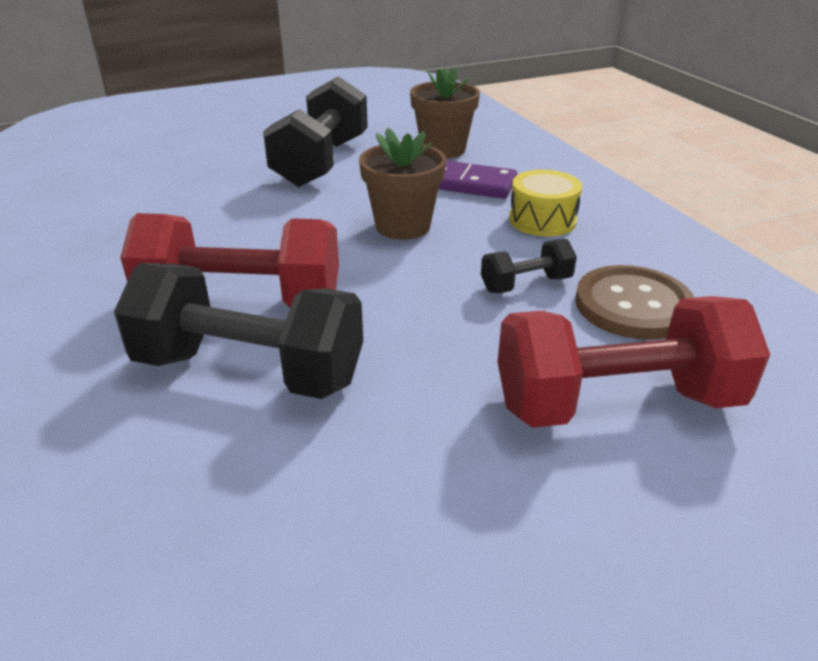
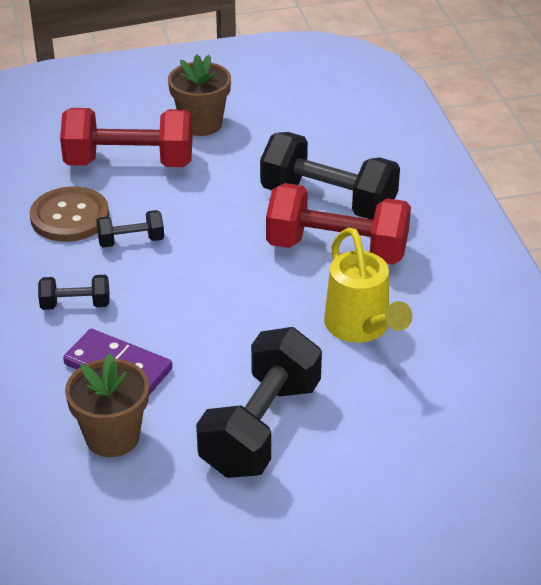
camera: 170 degrees left, 5 degrees up
brown flower pot [359,128,446,240] -> brown flower pot moved to [168,54,231,136]
yellow drum [509,170,582,237] -> black dumbbell [38,275,110,310]
none -> yellow watering can [324,228,413,343]

